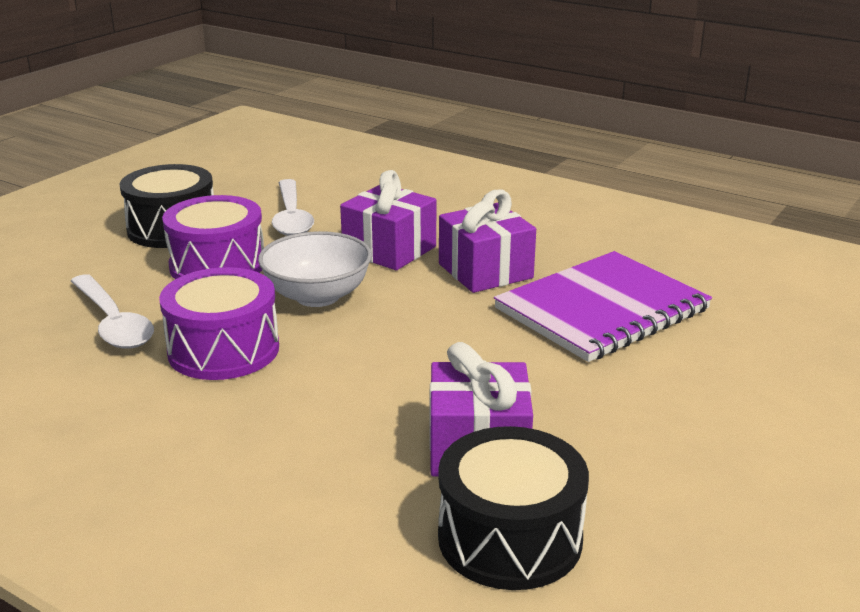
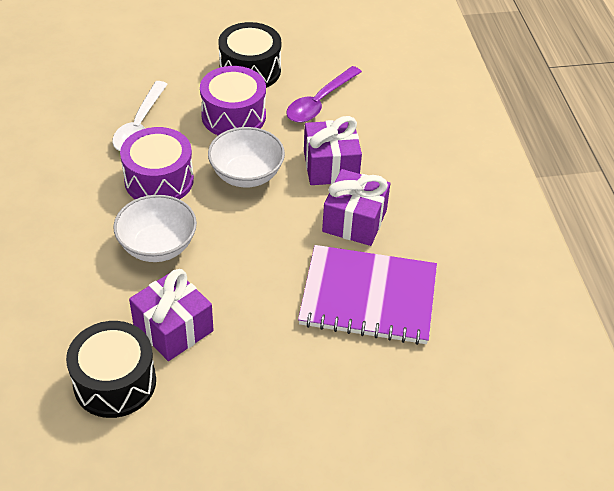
camera: 45 degrees right, 20 degrees up
white spoon [272,179,314,236] -> purple spoon [286,66,362,123]
none -> white bowl [113,195,197,262]

